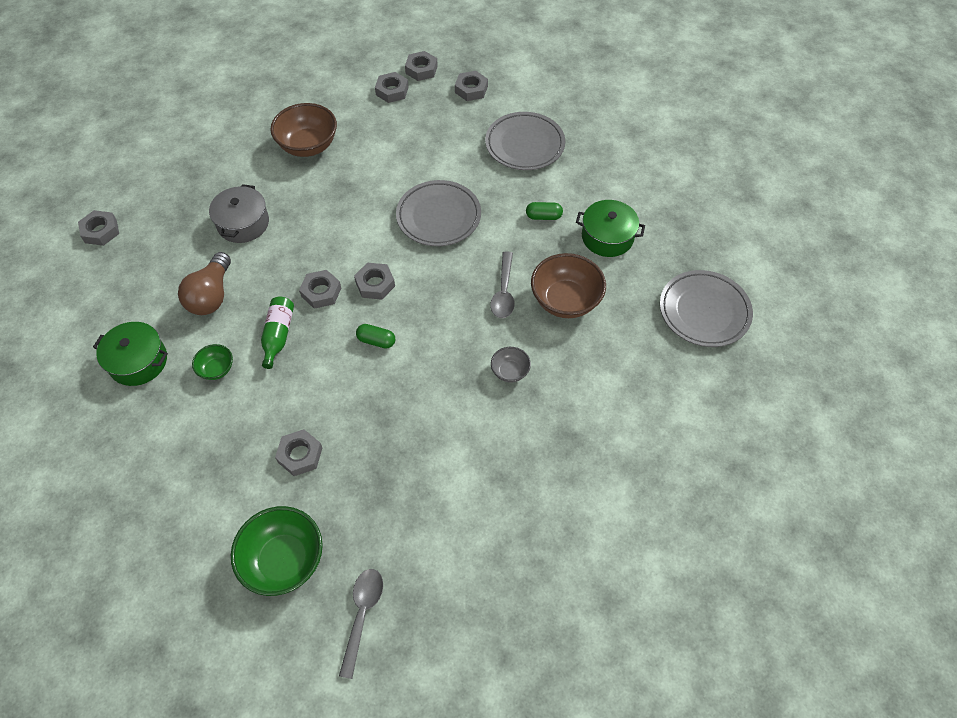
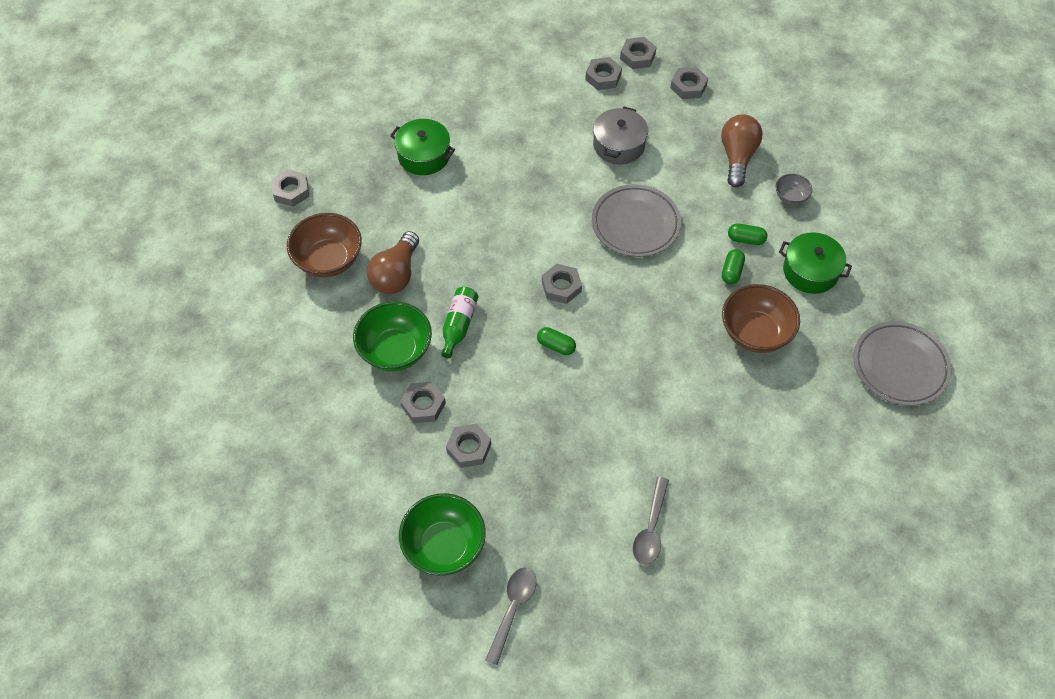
camera: 10 degrees right, 0 degrees up
green pot [93,322,168,386] -> green pot moved to [390,119,455,175]
green bowl [192,344,233,380] -> green bowl [353,301,432,371], size x1.95
grey pot [209,184,269,243] -> grey pot moved to [593,107,648,165]
brown bowl [270,103,337,157] -> brown bowl moved to [287,213,362,278]
grey nut [299,270,341,309] -> grey nut moved to [400,382,446,423]
grey plate [485,112,565,170] -> brown light bulb [721,114,763,187]
grey spoon [490,251,515,318] -> grey spoon moved to [633,477,669,565]
grey bowl [491,347,531,383] -> grey bowl moved to [776,174,812,205]
none -> green capsule [722,249,745,285]

